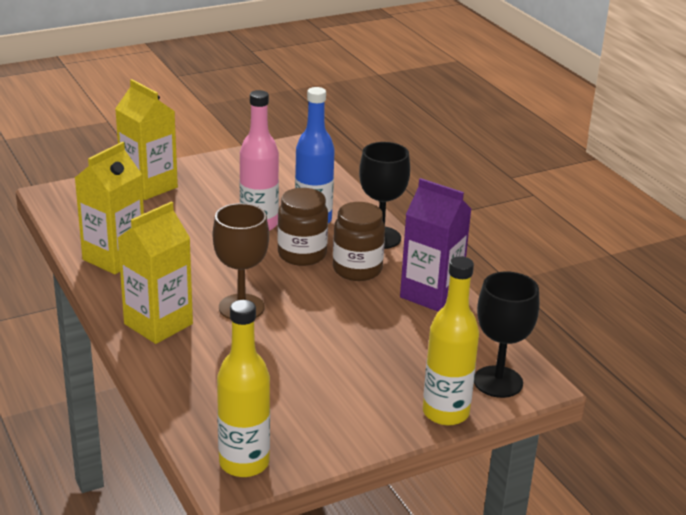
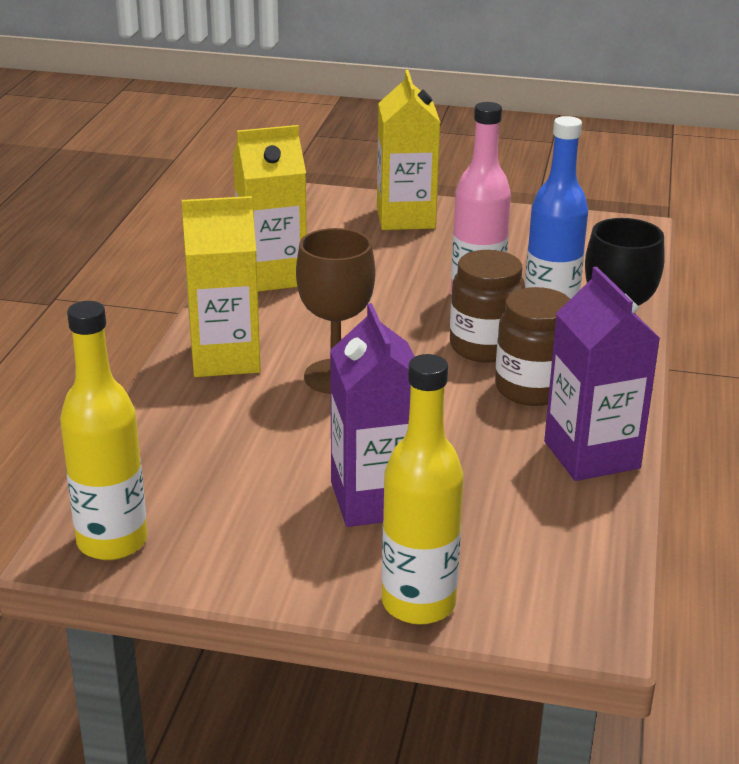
camera: 40 degrees right, 0 degrees up
black goblet [474,271,539,398] -> none
none -> purple carton [330,303,415,527]

